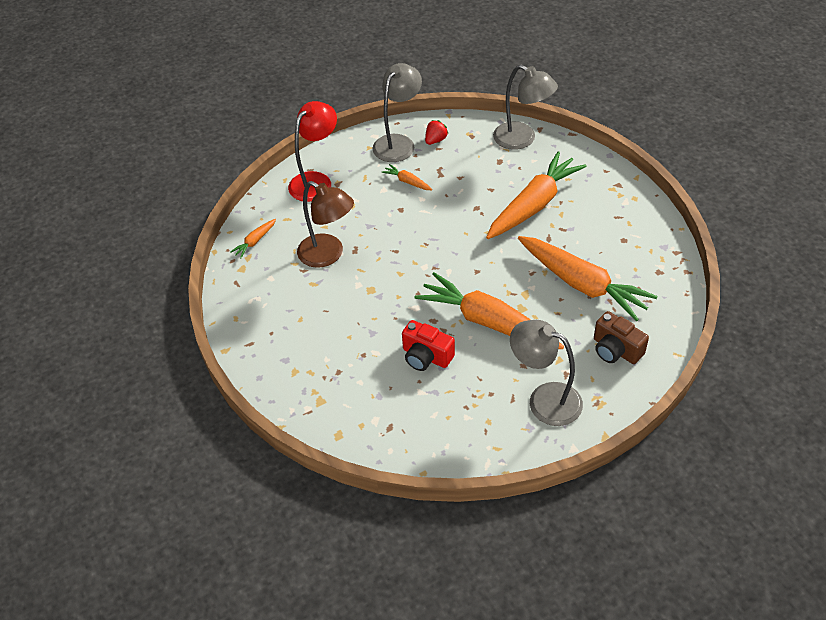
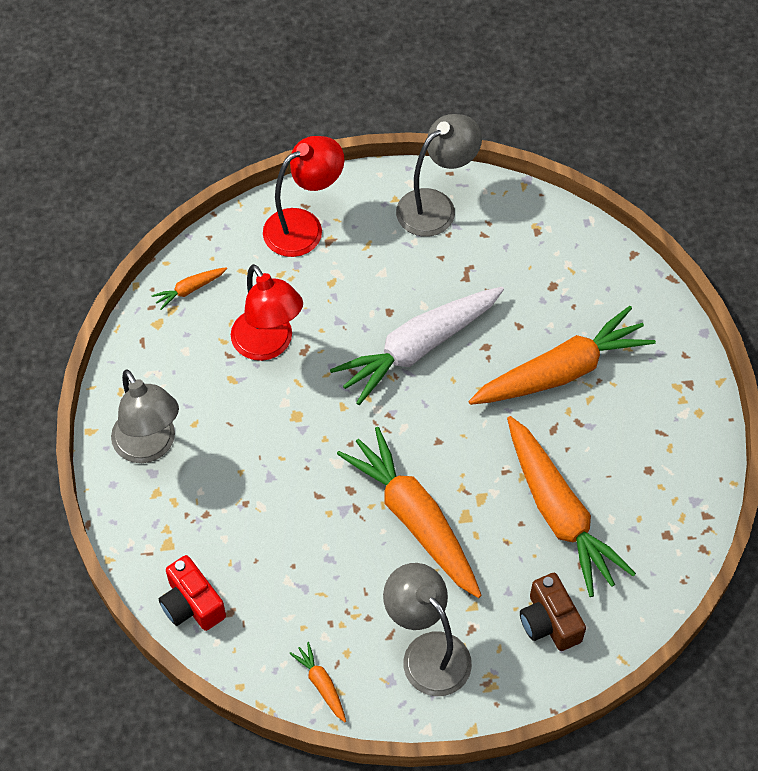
camera: 20 degrees right, 10 degrees up
brown lamp [297,181,354,268] -> red lamp [231,264,303,361]
orange carrot [382,164,432,190] -> orange carrot moved to [289,642,346,722]
red camera [402,320,455,371] -> red camera moved to [159,555,226,631]
red strawberry [425,120,448,145] -> none
grey lamp [493,65,558,150] -> grey lamp moved to [111,370,179,463]
none -> white carrot [330,287,504,405]

